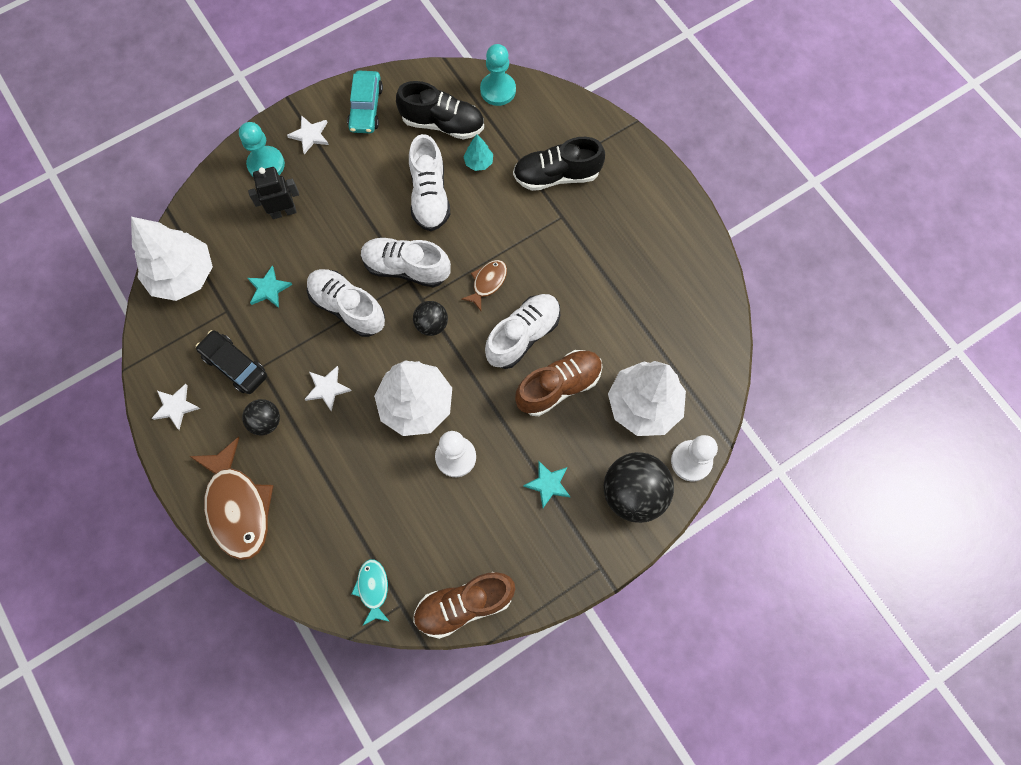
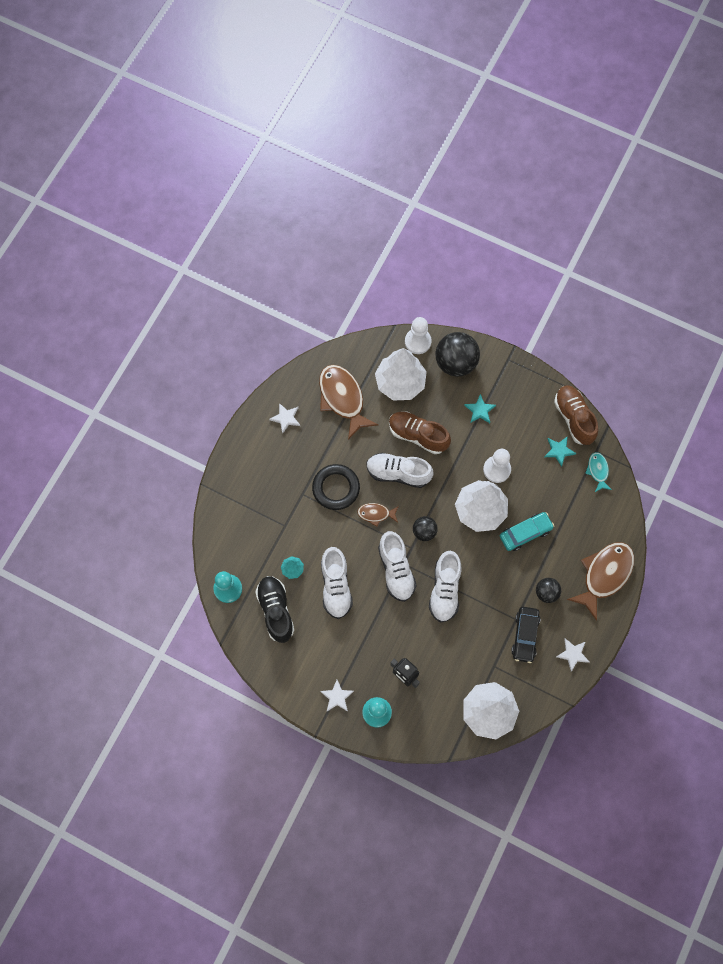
camera: 120 degrees left, 0 degrees up
turquoise star [247,266,292,308] -> turquoise star moved to [544,436,576,467]
white star [305,366,351,411] -> white star moved to [269,403,300,434]
turquoise car [347,71,383,133] -> turquoise car moved to [500,512,554,551]
turquoise fish [352,559,390,625] -> turquoise fish turned 120 degrees clockwise [585,452,612,492]
white shoe [409,134,450,231] -> white shoe turned 120 degrees clockwise [321,547,353,619]
brown shoe [413,572,515,639] -> brown shoe turned 150 degrees counterclockwise [554,385,598,445]
black shoe [513,137,605,191] -> none
none -> black ring [312,464,360,510]
none -> brown fish [319,365,378,440]

